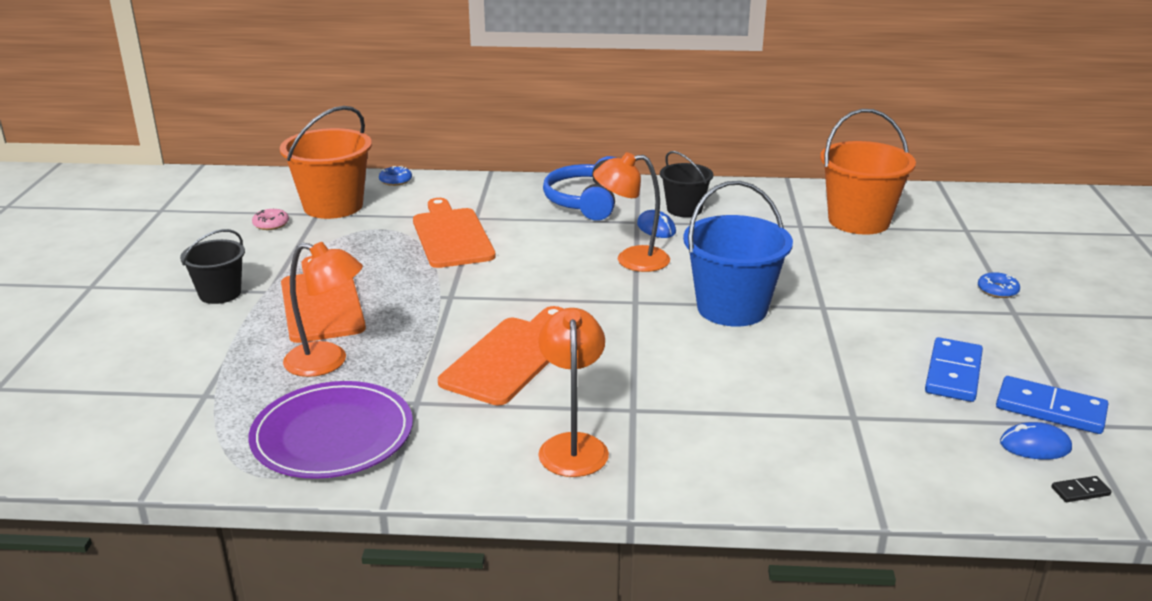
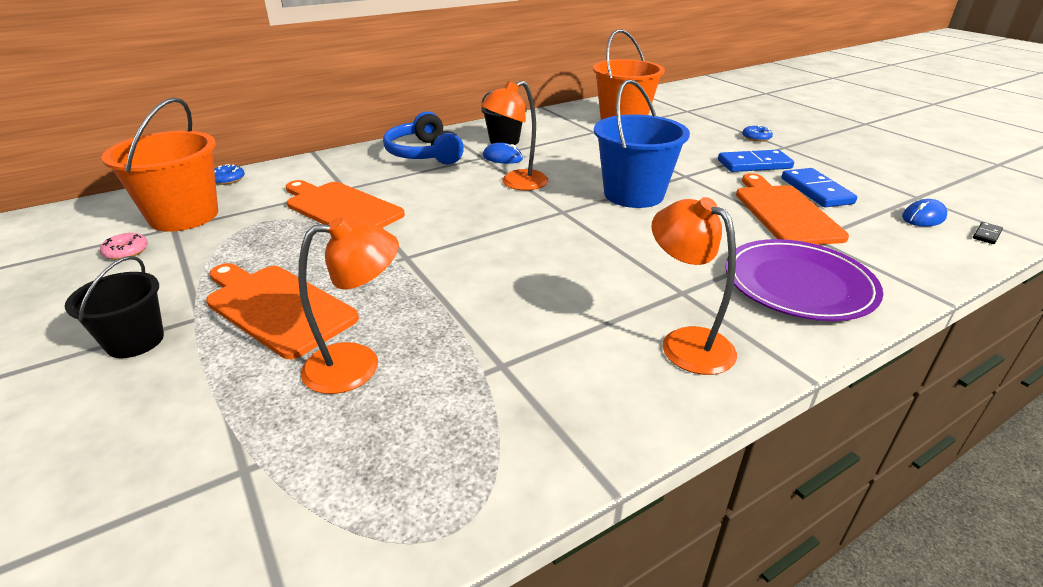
camera: 35 degrees left, 5 degrees up
purple plate [249,381,413,479] -> purple plate moved to [725,239,883,321]
orange cutting board [438,306,563,405] -> orange cutting board moved to [736,173,849,245]
blue domino [996,376,1108,434] -> blue domino moved to [718,150,794,172]

